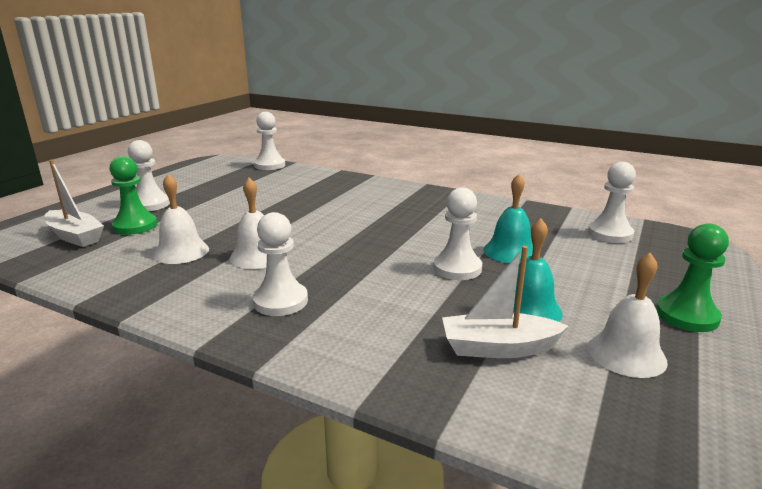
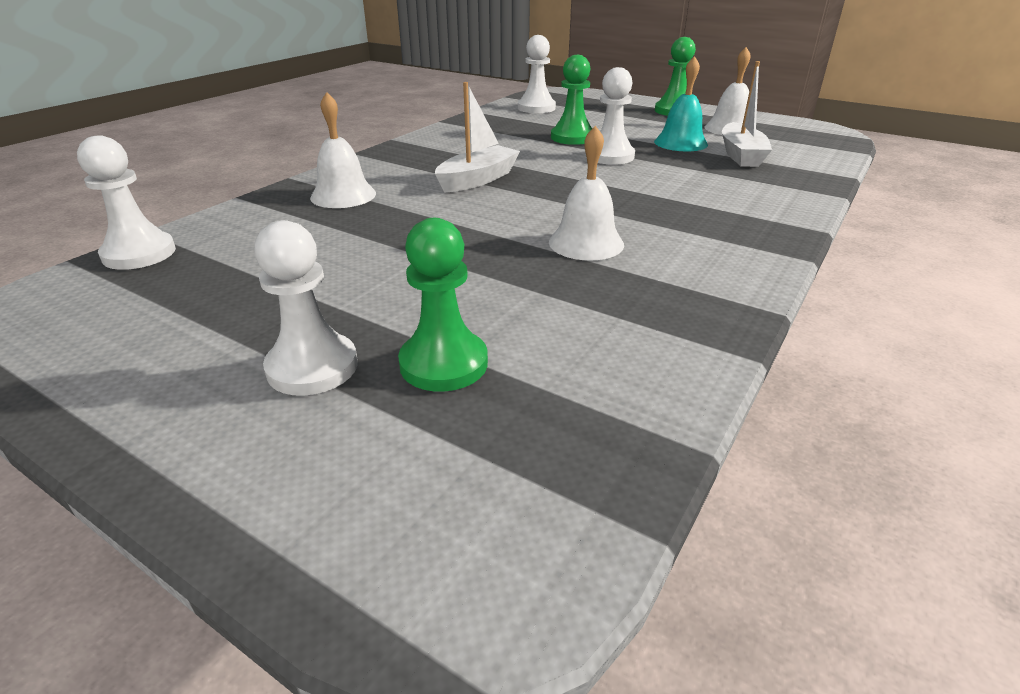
camera: 85 degrees left, 10 degrees up
white boat [44,160,104,247] -> white boat moved to [435,82,520,193]
white bell [153,174,209,264] -> white bell moved to [310,92,376,208]
white pawn [253,212,308,316] -> none
turquoise bell [483,174,533,264] -> green pawn [551,55,593,145]

